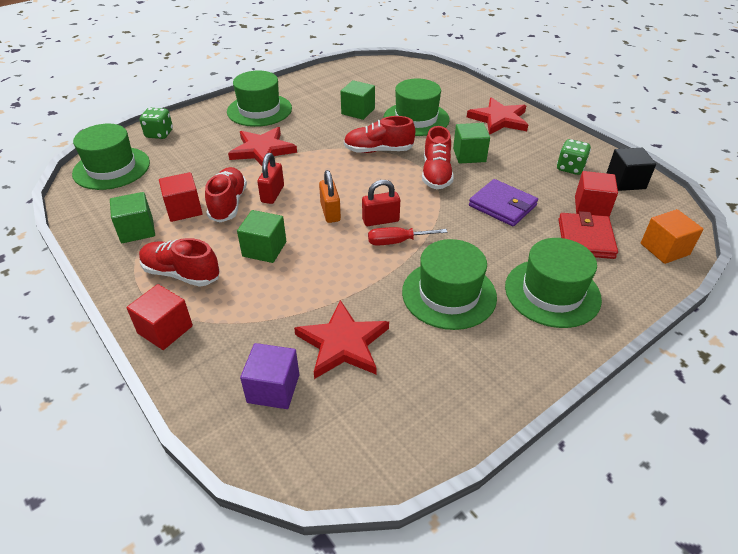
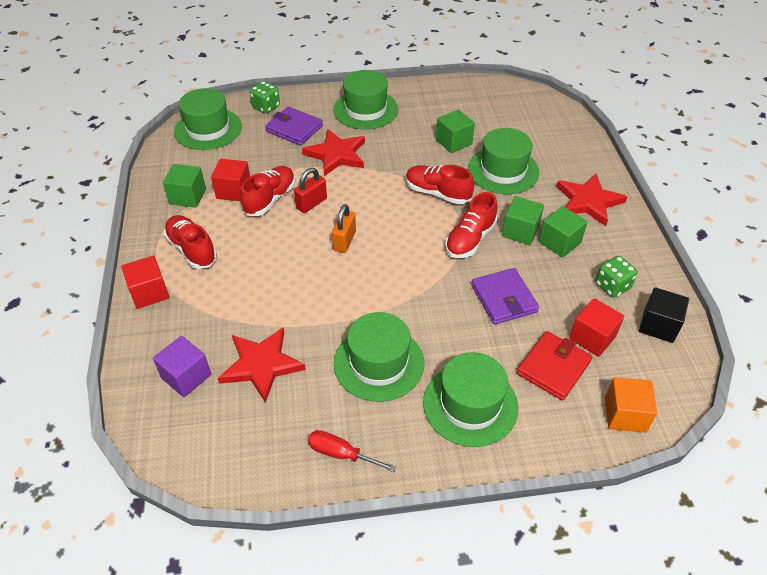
camera: 30 degrees right, 5 degrees up
green cube [237,210,286,263] -> green cube moved to [539,206,588,258]
red padlock [362,180,400,226] -> none
red screwdriver [368,227,447,246] -> red screwdriver moved to [308,430,397,472]
none -> purple wallet [265,107,323,146]

